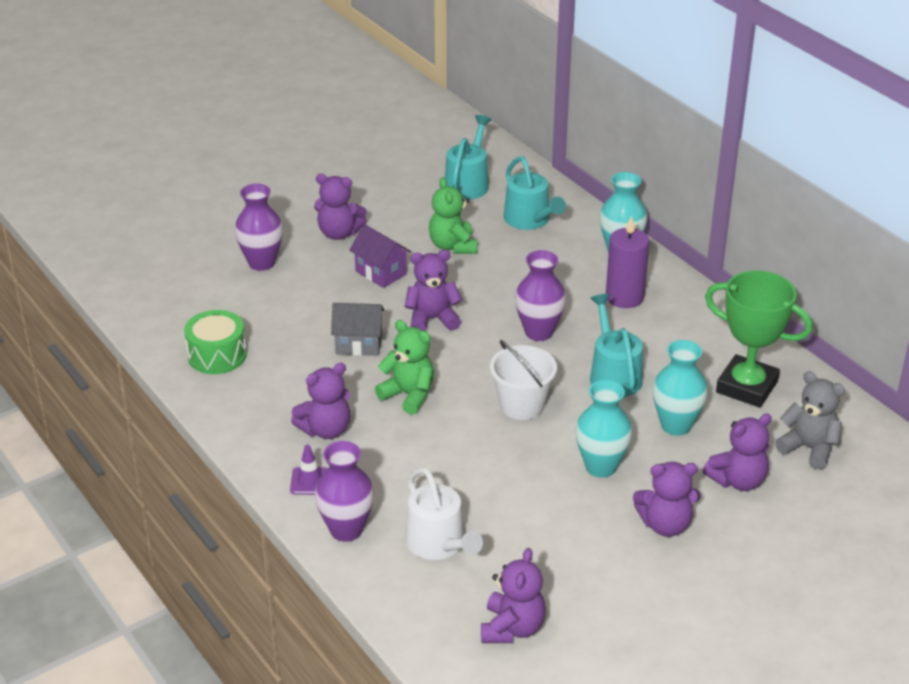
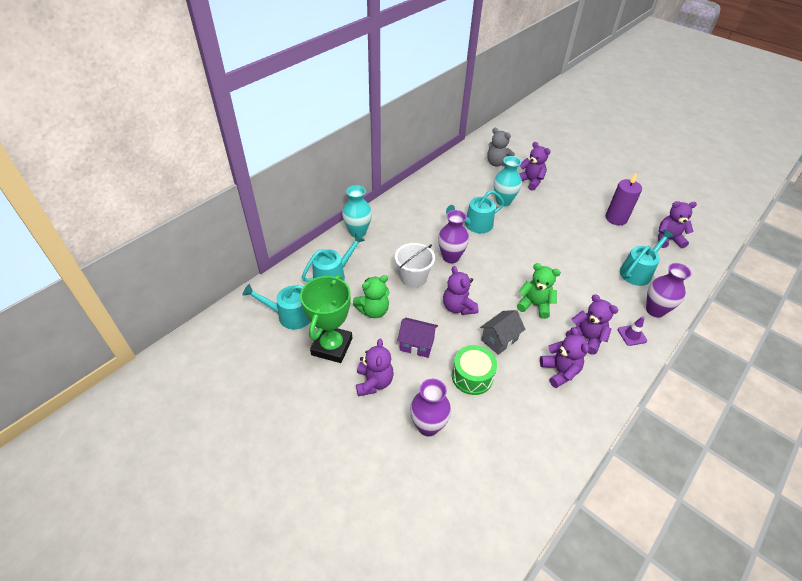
camera: 105 degrees left, 10 degrees up
green drum [184,310,247,374] -> green drum moved to [452,345,497,395]
grey house [331,303,384,356] -> grey house turned 60 degrees clockwise [480,310,525,355]
purple house [349,224,411,288] -> purple house turned 75 degrees clockwise [397,318,438,358]
green teddy bear [375,320,434,415] -> green teddy bear turned 90 degrees clockwise [517,263,561,319]
white watering can [405,467,483,560] -> turquoise watering can [620,230,674,286]
white bucket [490,340,557,420] -> white bucket moved to [395,243,435,288]
turquoise vase [575,380,632,478] -> none
purple candle [606,216,649,308] -> purple candle moved to [606,174,642,225]
purple teddy bear [633,462,700,537] -> purple teddy bear moved to [540,327,589,388]
green trophy [705,270,812,408] -> green trophy moved to [300,274,352,363]
grey teddy bear [775,371,845,470] -> grey teddy bear turned 75 degrees counterclockwise [487,128,515,167]

